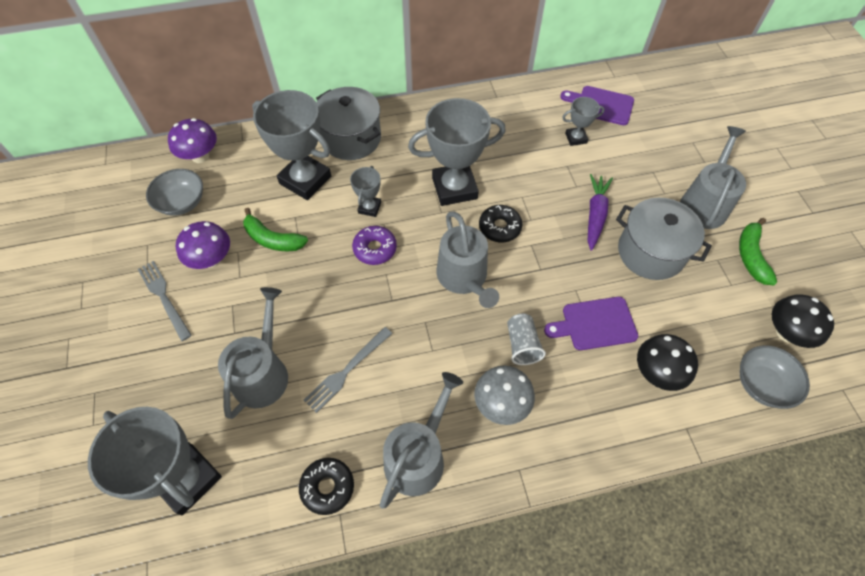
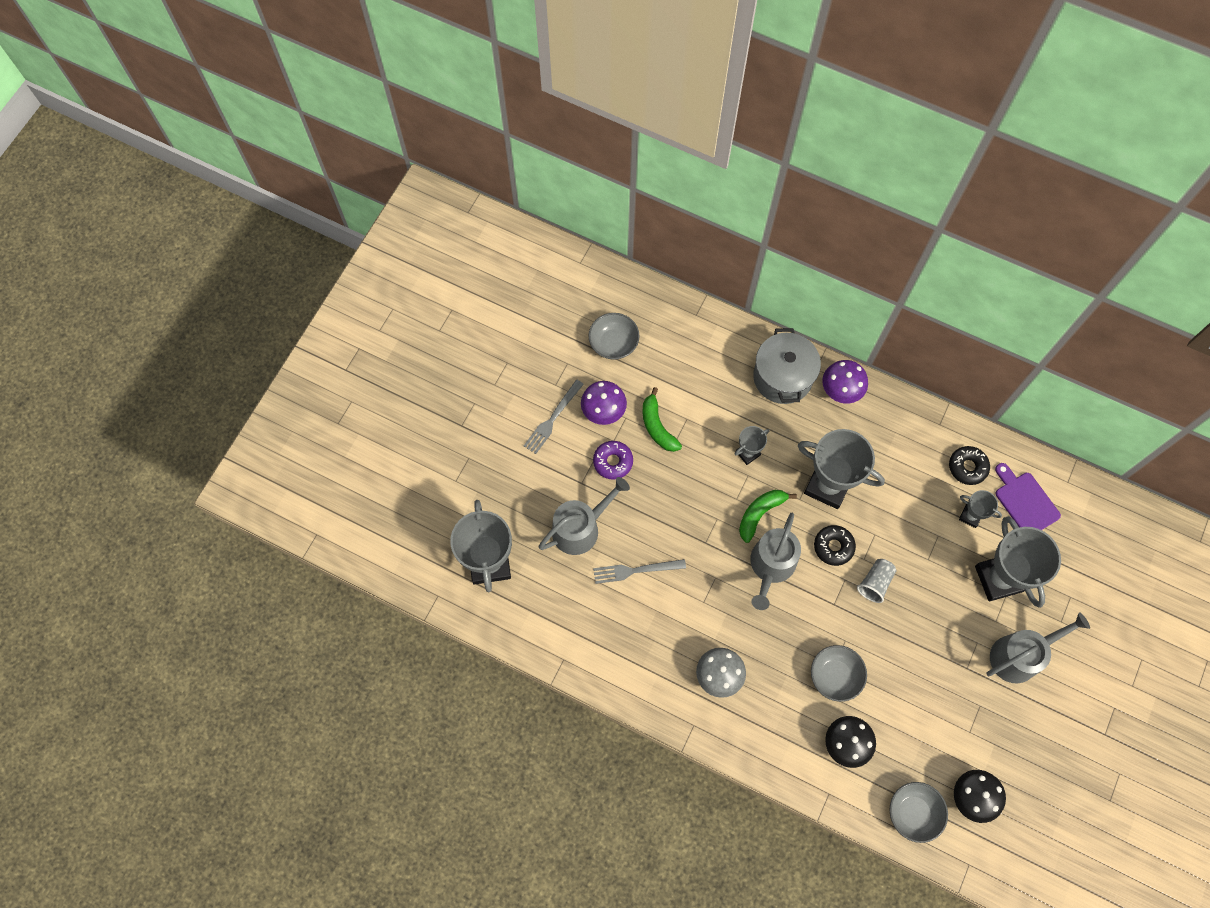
camera: 40 degrees right, 10 degrees up
grey fork [138,261,192,341] -> grey fork turned 150 degrees counterclockwise [524,380,584,454]
purple mushroom [168,118,217,163] -> purple mushroom moved to [822,360,868,403]
grey trophy [252,90,331,200] -> grey trophy moved to [975,516,1061,608]
black donut [299,458,354,515] -> black donut moved to [949,446,990,485]
purple donut [352,226,397,265] -> purple donut moved to [593,441,633,480]
grey watering can [379,372,463,509] -> none
grey cup [507,314,546,365] -> grey cup moved to [857,559,897,603]
purple cutting board [544,297,638,350] -> grey bowl [811,645,867,702]
purple carrot [588,174,613,251] -> none
grey pot [616,198,712,280] -> none
green banana [739,218,777,285] -> green banana moved to [739,490,797,543]

